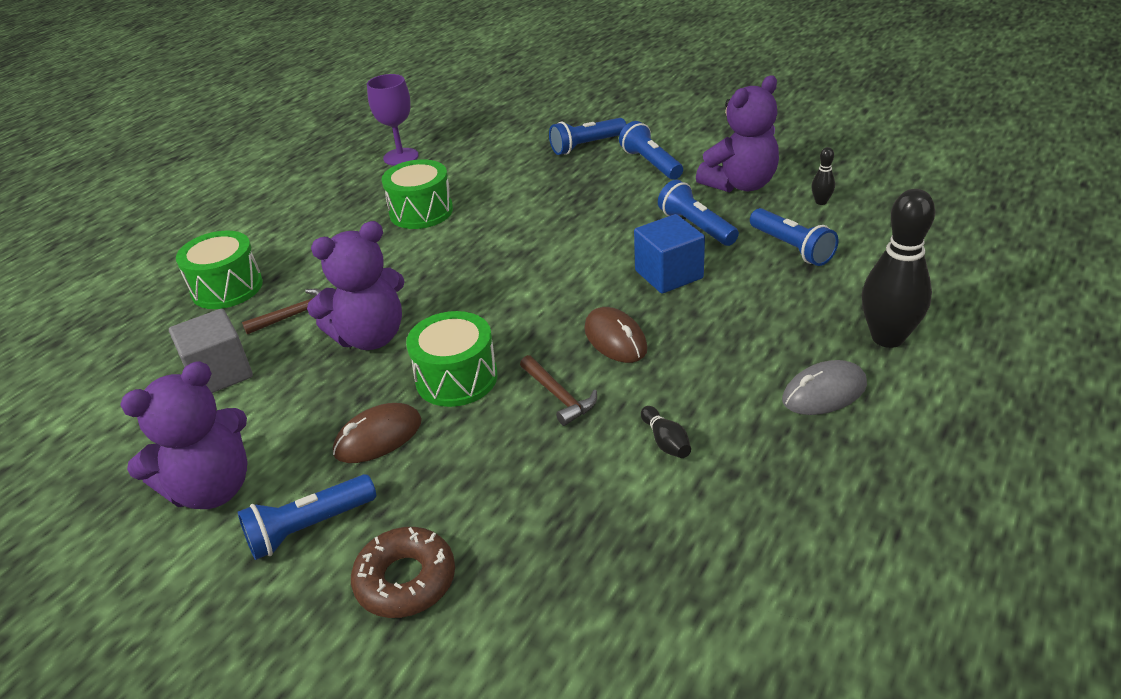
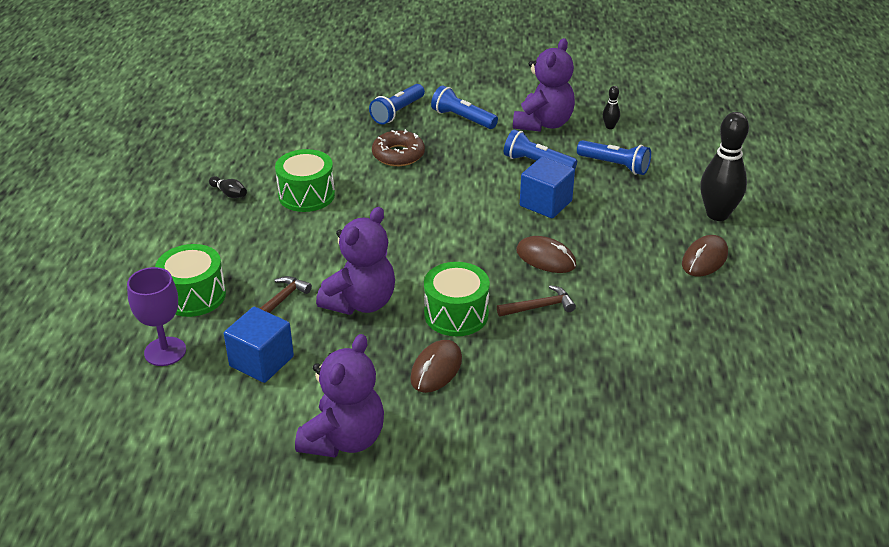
camera: 30 degrees left, 0 degrees up
grey cube [169,309,253,393] -> blue cube [224,307,294,383]
blue flashlight [238,474,376,560] -> none
brown donut [351,527,455,618] -> brown donut moved to [372,129,425,166]
purple goblet [367,74,419,166] -> purple goblet moved to [127,267,186,366]
brown hammer [520,355,597,426] -> brown hammer turned 45 degrees counterclockwise [497,285,576,317]
black bowling pin [641,406,691,458] -> black bowling pin moved to [209,176,247,198]
grey mouse [782,360,867,415] -> brown mouse [682,235,728,277]

